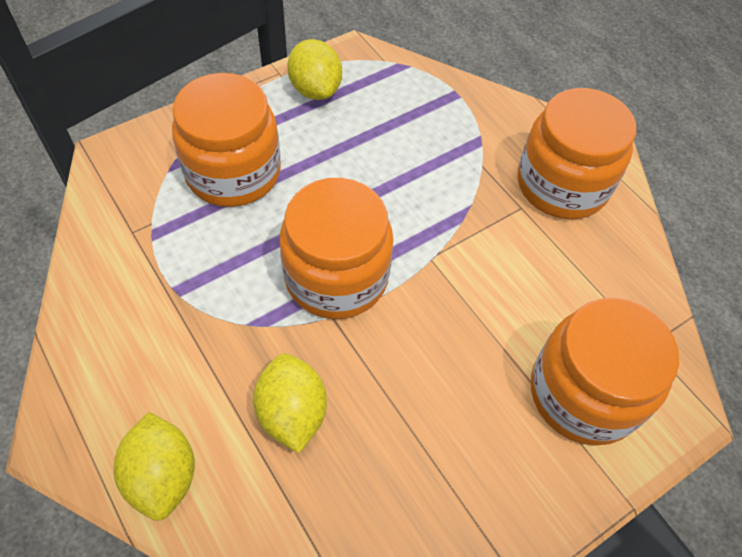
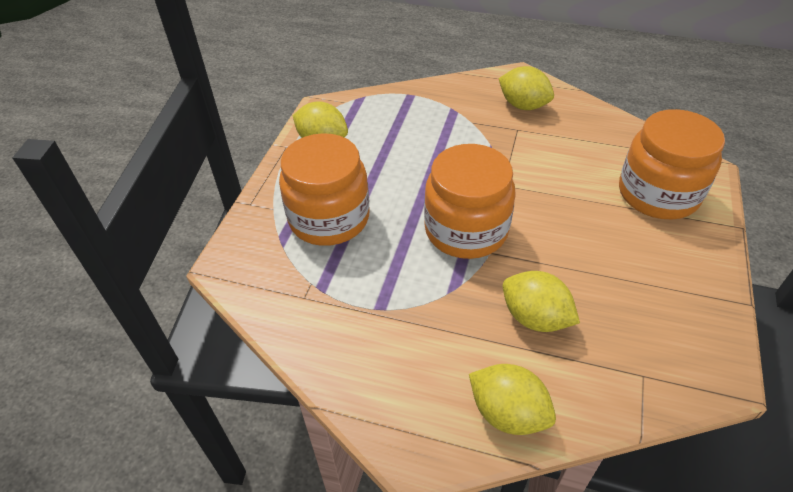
camera: 35 degrees left, 10 degrees down
orange jar [517,88,636,219] -> yellow lemon [498,66,554,110]

